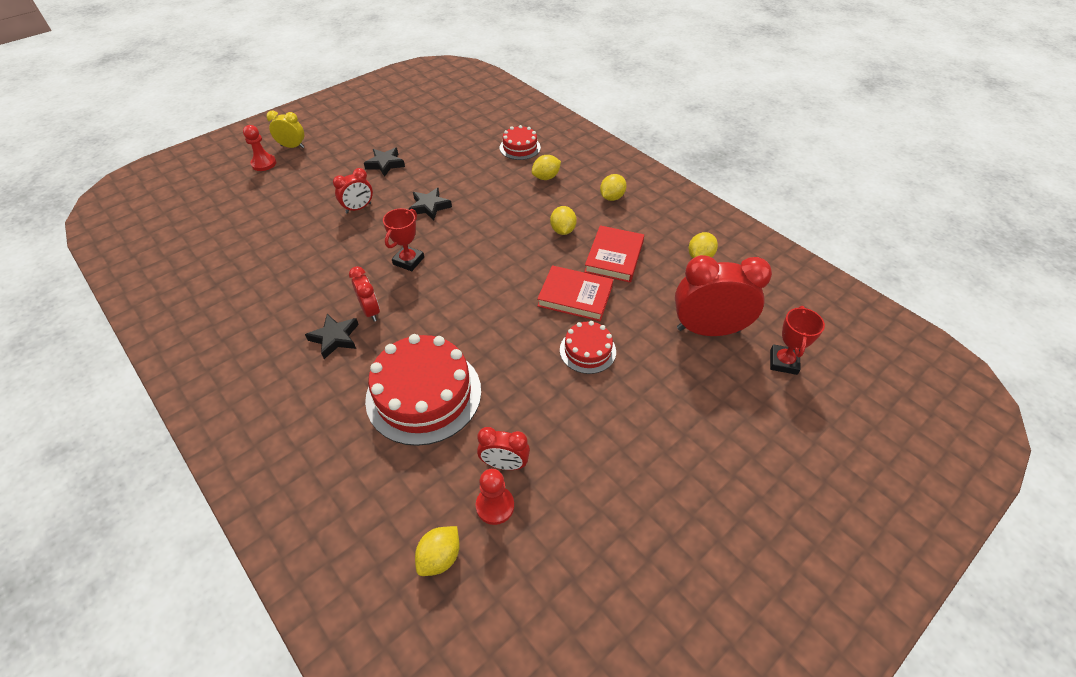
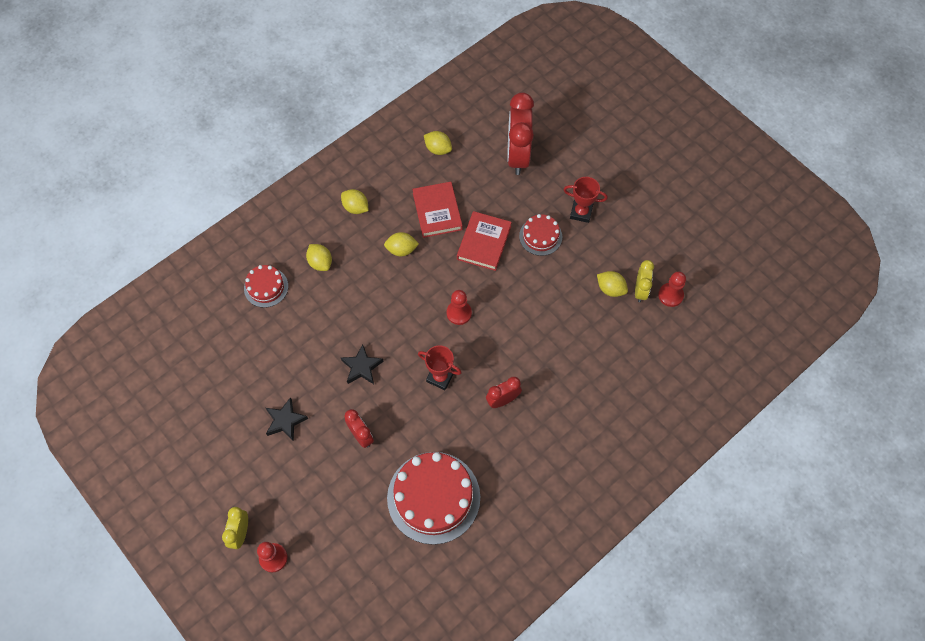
camera: 90 degrees left, 15 degrees up
black star [305,314,359,359] -> none
red cake [365,334,481,446] -> red cake moved to [387,452,480,545]
yellow lemon [415,526,460,576] -> yellow lemon moved to [597,271,628,297]
red clock [477,427,530,470] -> yellow clock [635,260,654,302]
red book [584,225,644,282] -> red book turned 60 degrees clockwise [412,182,463,238]
red trophy [770,306,825,375] -> red trophy moved to [563,177,608,223]
none -> red pawn [447,290,472,325]

